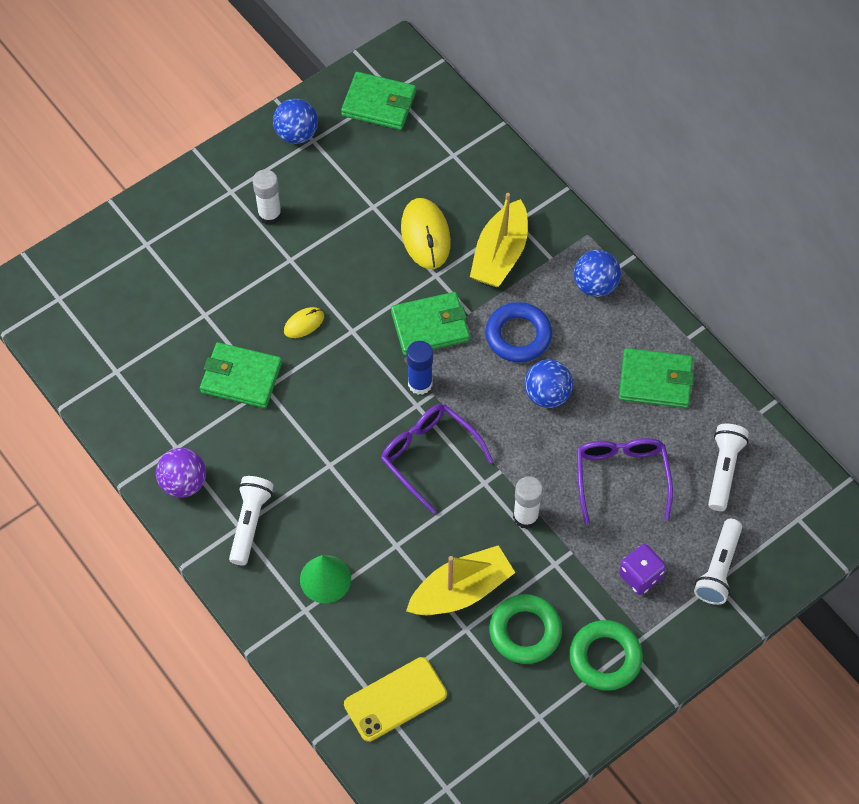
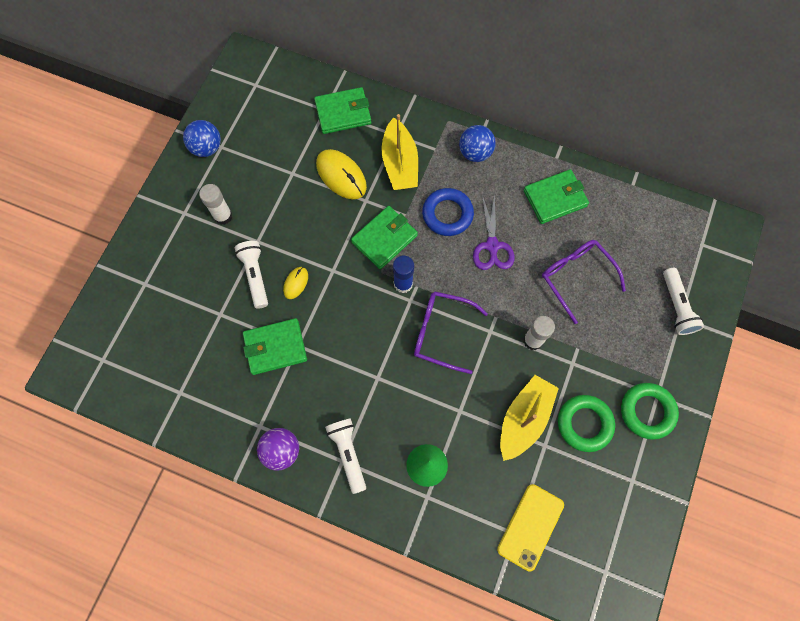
camera: 30 degrees left, 10 degrees up
green wallet [341,72,416,130] -> green wallet moved to [314,87,371,134]
blue ball [524,359,573,408] -> purple scissors [473,193,514,270]
purple dice [619,544,666,595] -> none
white flashlight [708,424,749,511] -> white flashlight moved to [235,241,268,309]

